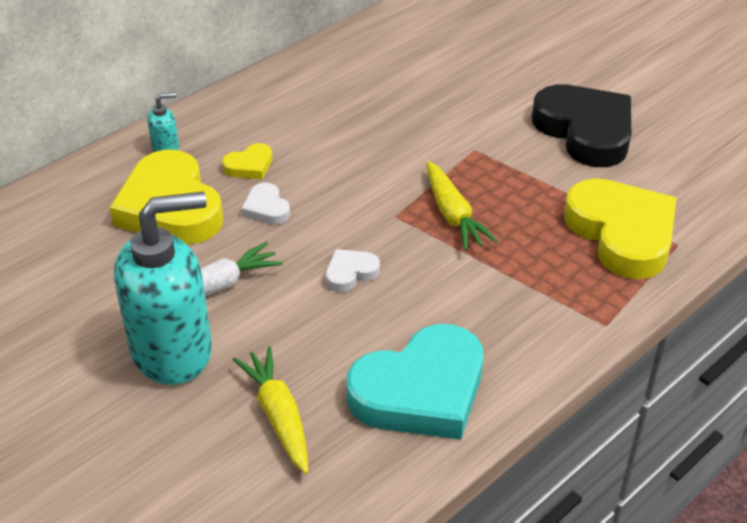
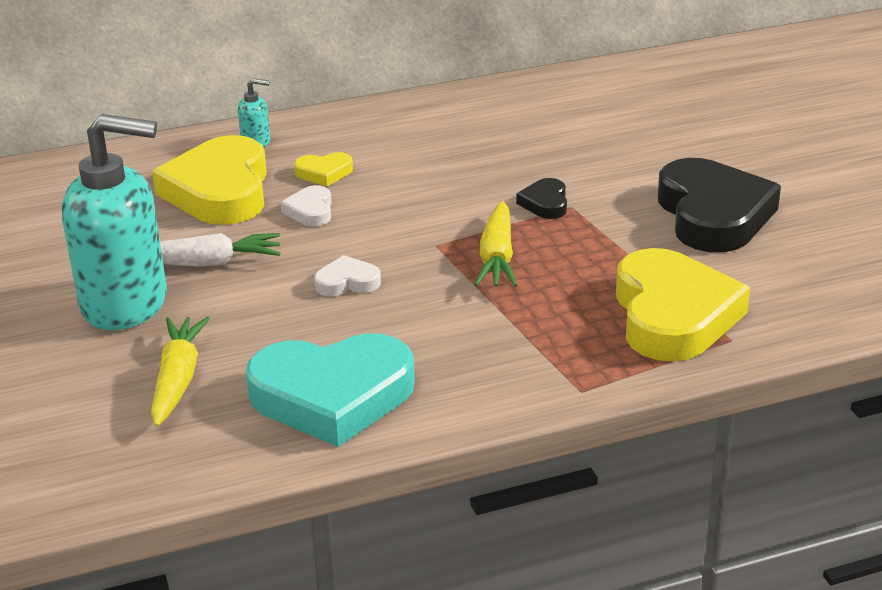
camera: 25 degrees right, 10 degrees down
none -> black heart [516,178,567,219]

